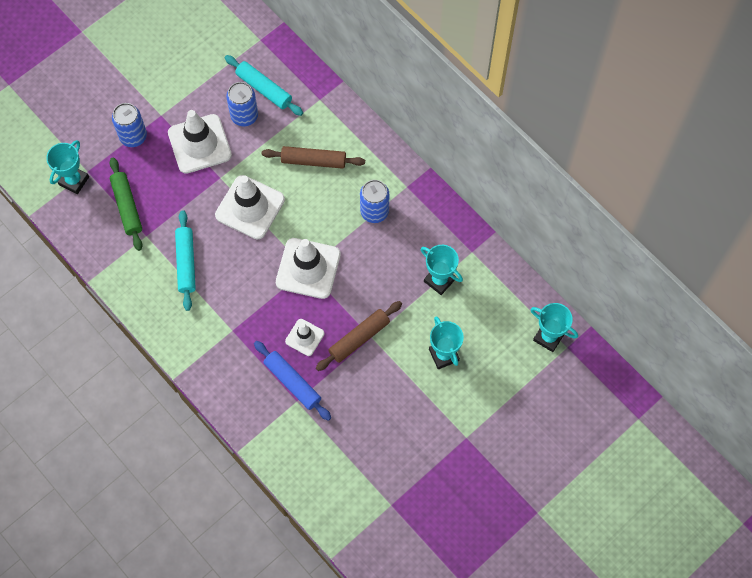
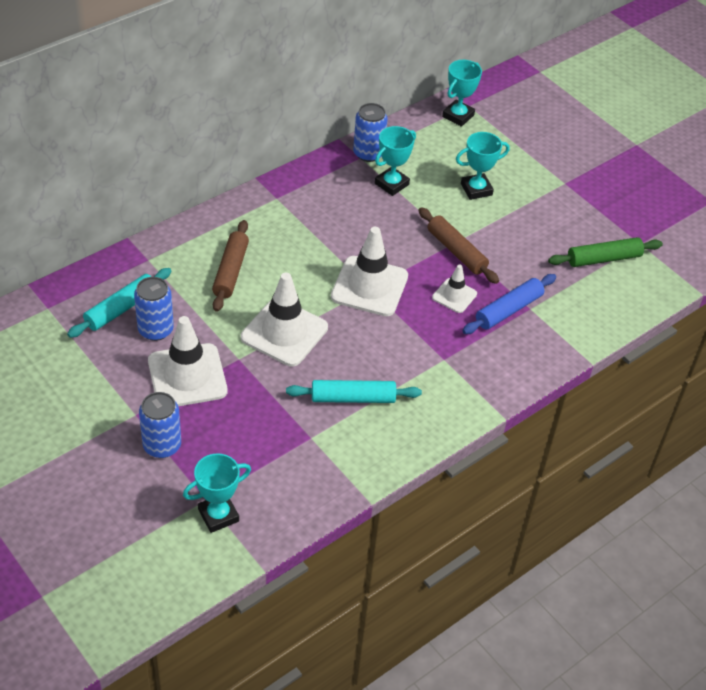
camera: 90 degrees left, 20 degrees down
turquoise trophy [46,140,89,194] -> turquoise trophy turned 60 degrees counterclockwise [183,453,251,533]
green rolling pin [110,158,143,251] -> green rolling pin moved to [548,237,663,267]
blue can [360,180,389,223] -> blue can moved to [353,103,388,162]

